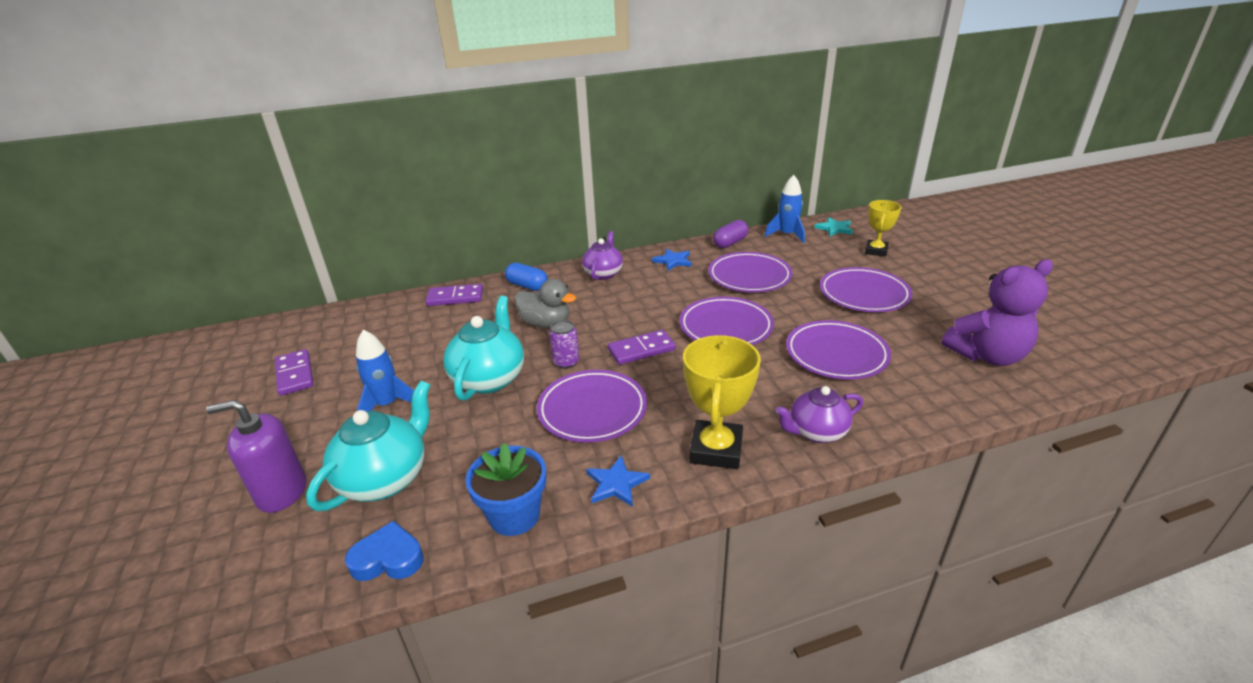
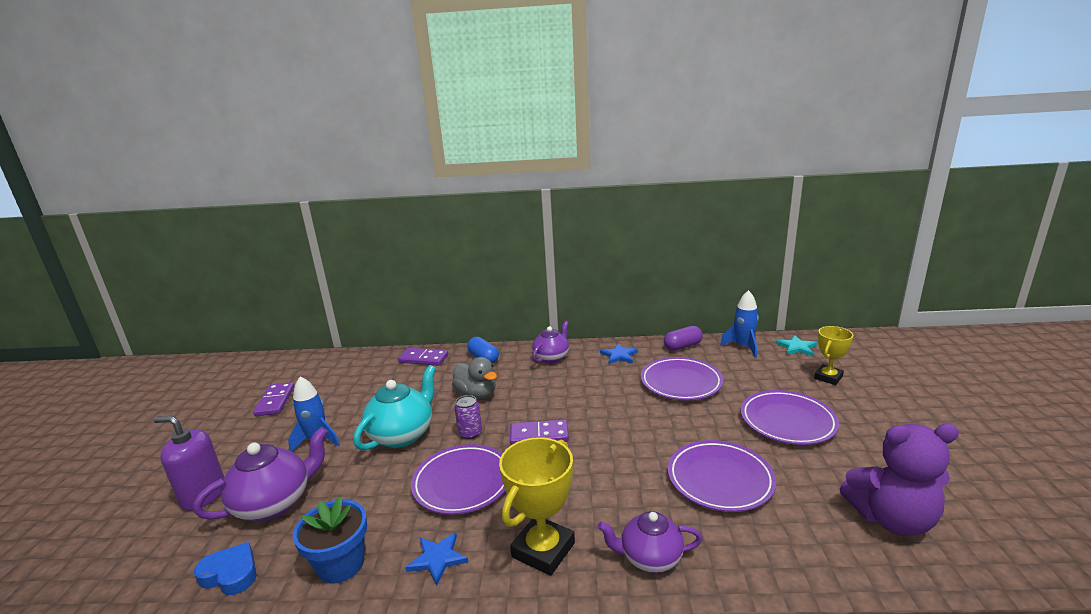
camera: 20 degrees right, 10 degrees down
turquoise teapot [306,380,430,511] -> purple teapot [193,427,328,521]
purple plate [679,297,774,345] -> none

